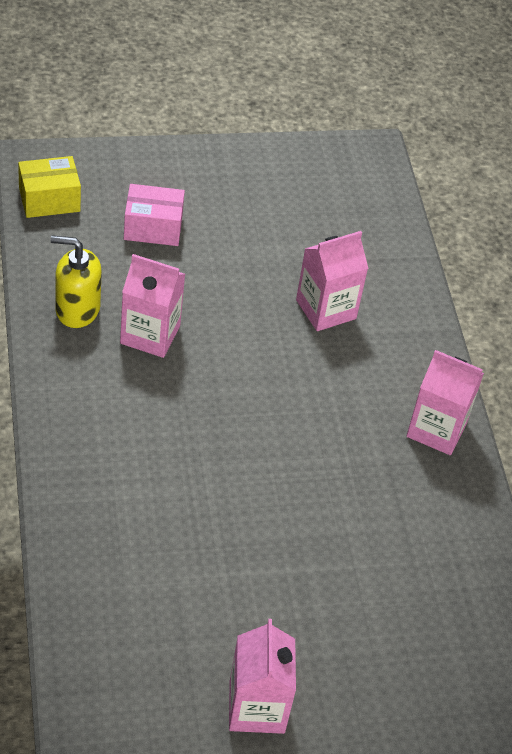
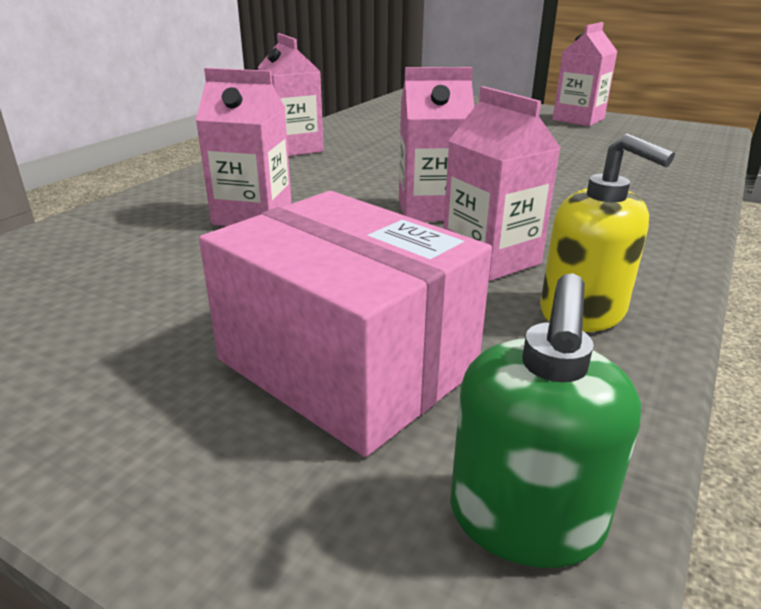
camera: 135 degrees left, 20 degrees down
yellow box [18,156,81,218] -> green soap dispenser [450,273,641,568]
pink box [124,184,185,246] -> pink box [199,191,492,457], size x1.75
none -> pink carton [399,67,474,222]

